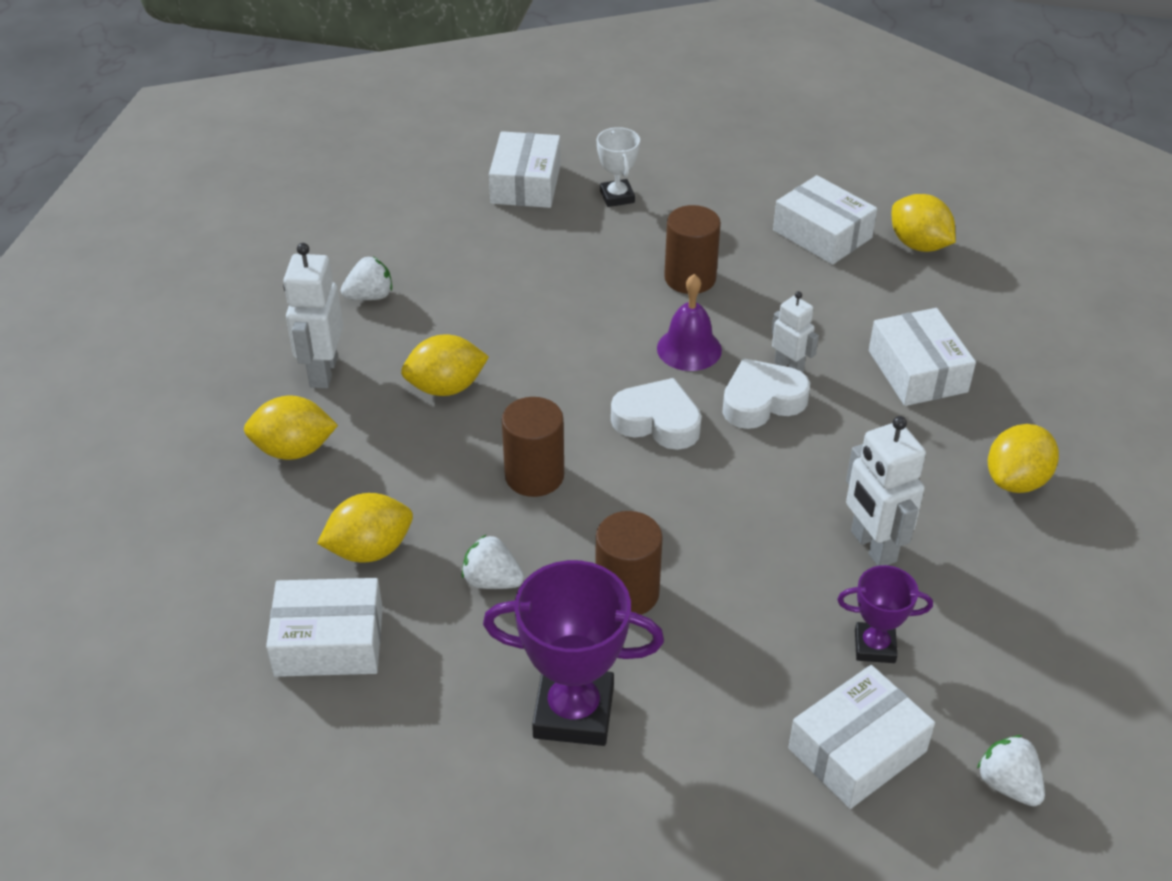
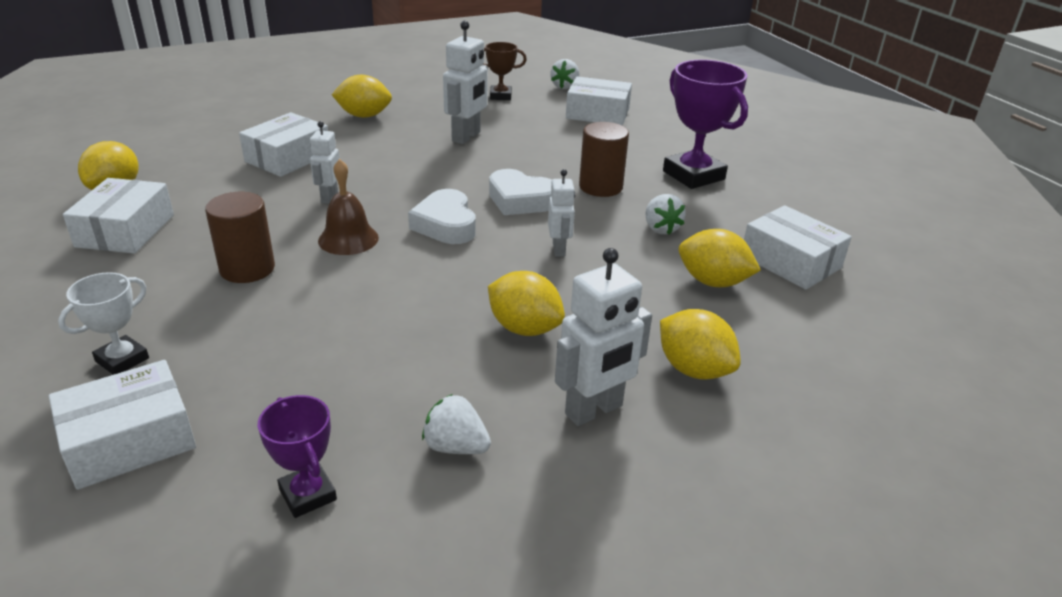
camera: 130 degrees left, 10 degrees down
brown cylinder [502,397,564,497] -> white robot [548,169,575,257]
purple bell [657,274,722,371] -> brown bell [318,159,379,255]
white heart [722,358,810,429] -> white heart moved to [489,169,552,215]
purple trophy [837,565,933,663] -> purple trophy moved to [258,395,337,518]
none -> brown trophy [483,42,527,100]

